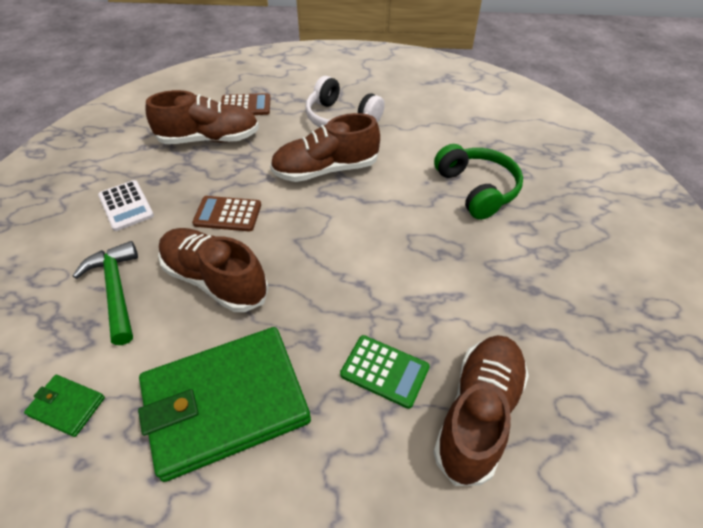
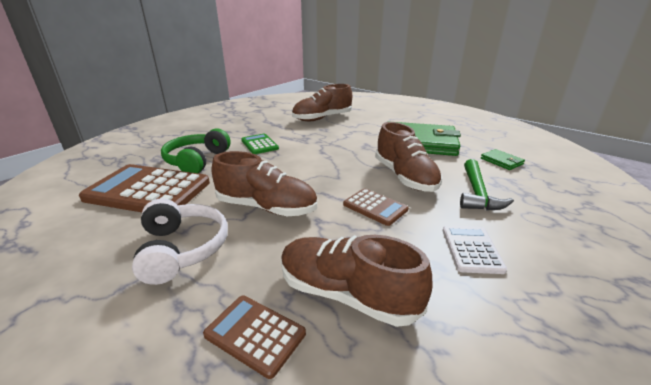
camera: 145 degrees left, 20 degrees down
green calculator [340,335,430,409] -> green calculator moved to [241,133,279,154]
none -> brown calculator [79,164,210,212]

